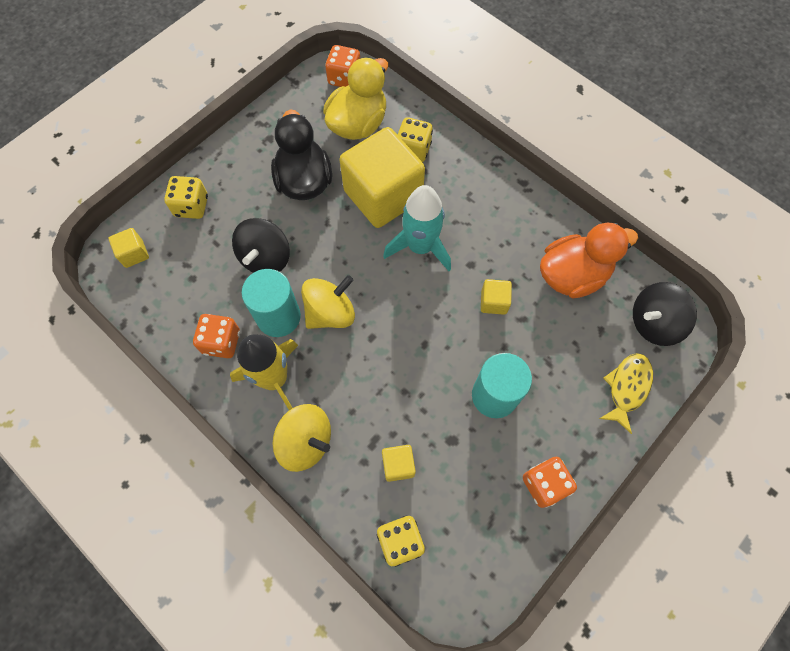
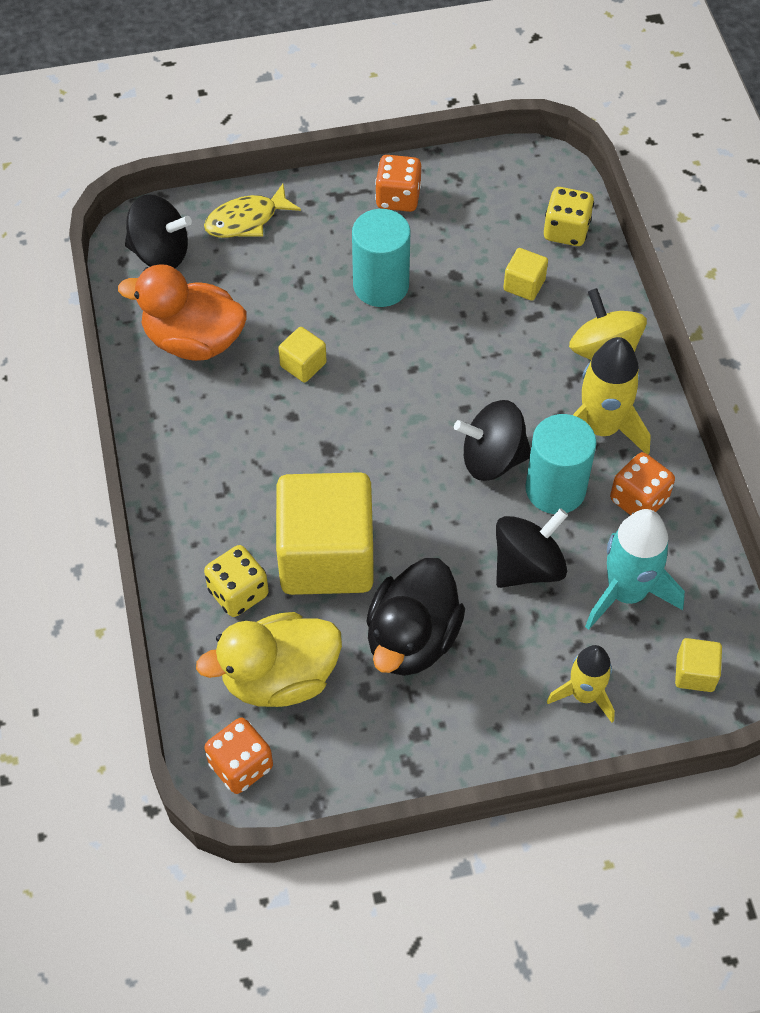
camera: 145 degrees left, 10 degrees down
yellow dice [164,176,208,219] -> yellow rocket [547,645,615,723]
yellow spinning top [301,275,355,329] -> black spinning top [454,400,531,481]
turquoise rocket [383,185,451,271] -> turquoise rocket moved to [585,509,685,630]

